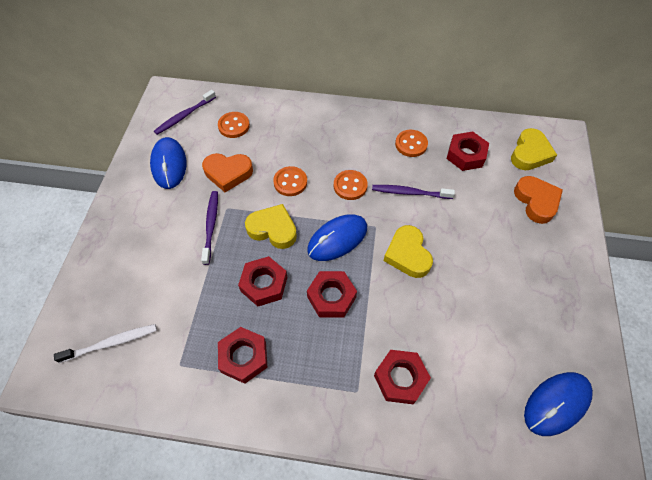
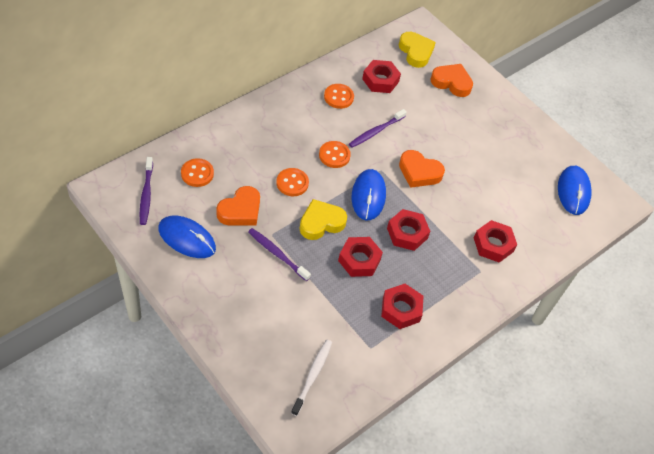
camera: 55 degrees left, 5 degrees down
yellow heart [384,225,433,278] -> orange heart [399,150,445,188]

